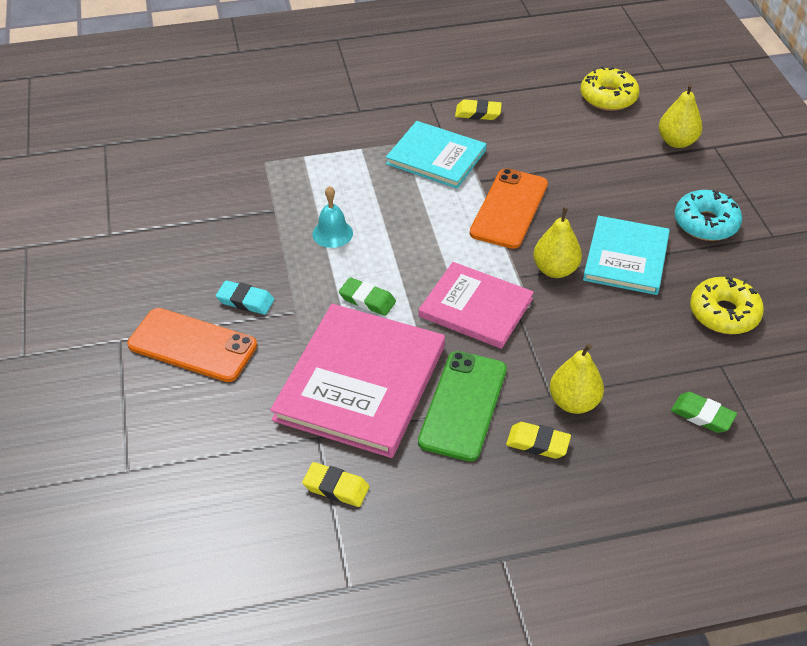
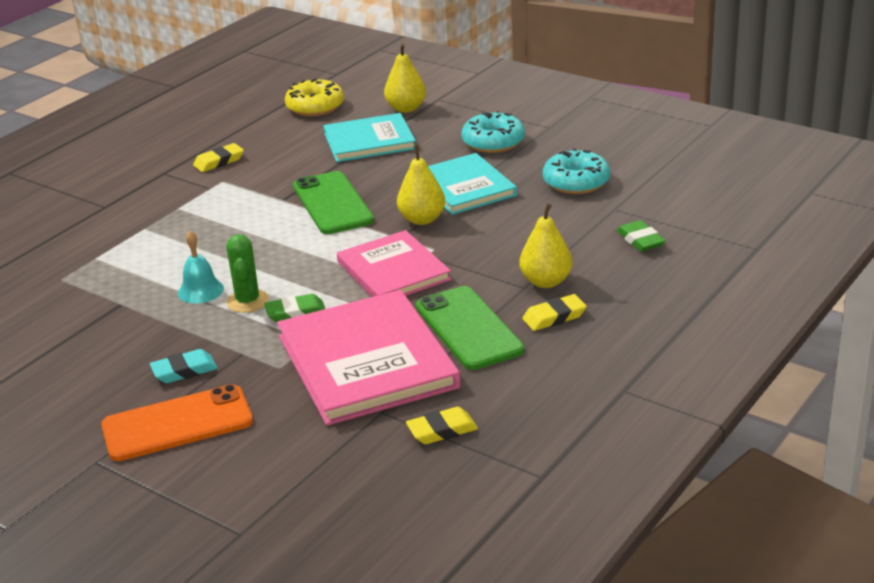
camera: 40 degrees left, 15 degrees down
turquoise book [386,121,486,188] -> turquoise book moved to [323,113,416,162]
pink book [419,262,534,349] -> pink book turned 75 degrees clockwise [337,230,451,297]
orange phone [470,168,548,249] -> green phone [293,171,374,234]
green eraser [671,392,737,433] -> green eraser turned 75 degrees clockwise [617,220,666,252]
yellow donut [690,277,764,334] -> turquoise donut [543,148,610,194]
none -> green cactus [226,234,269,313]

